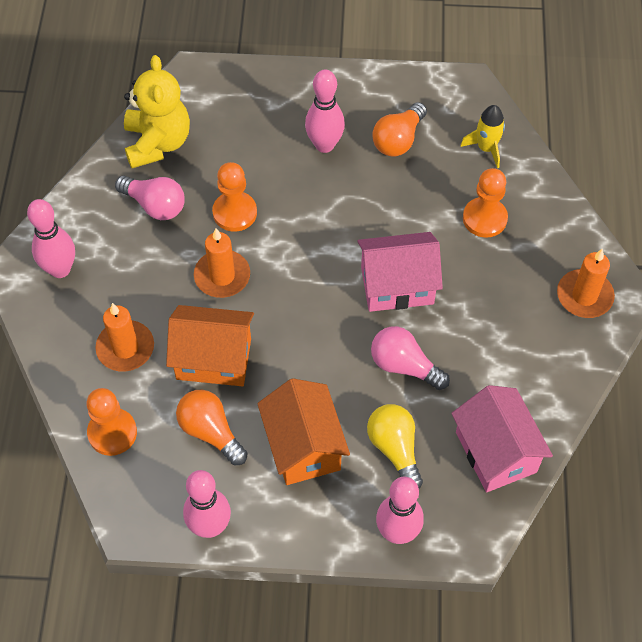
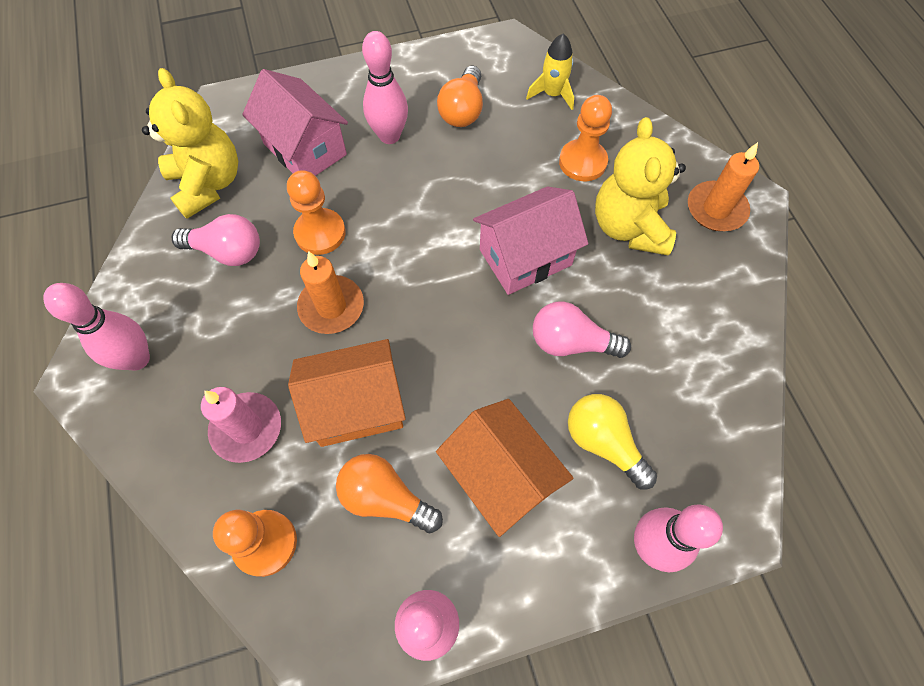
camera: 20 degrees left, 5 degrees up
orange candle [95,303,154,371] -> pink candle [201,387,281,463]
pink house [451,385,553,492] -> pink house moved to [242,69,348,176]
none -> yellow teddy bear [595,117,686,256]

